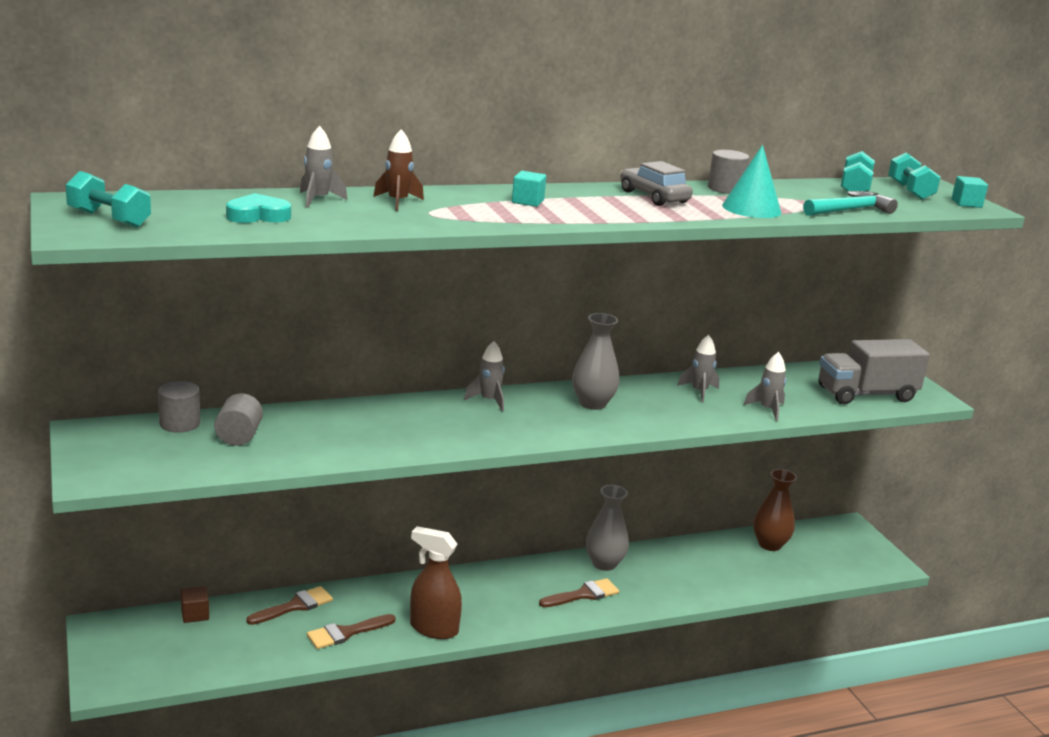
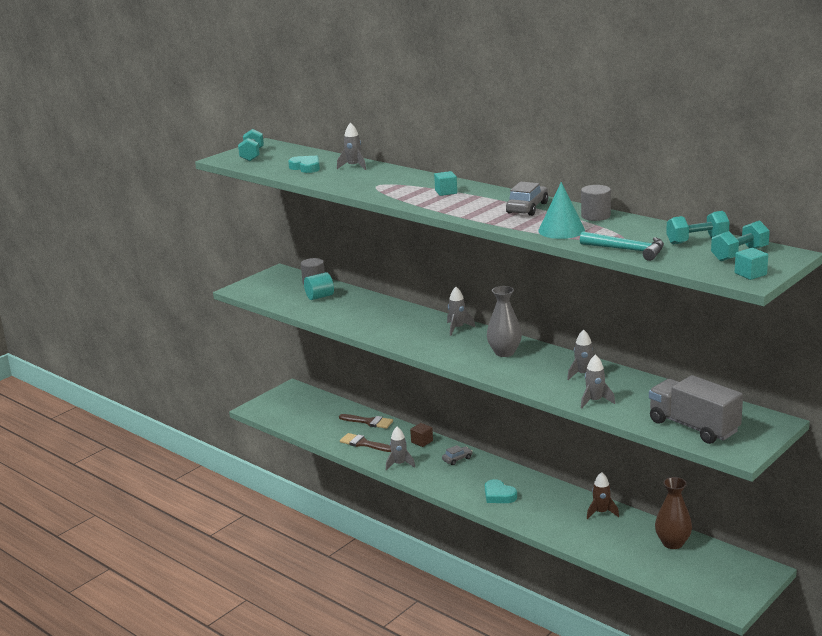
camera: 65 degrees right, 0 degrees up
brown cube [181,586,209,623] -> brown cube moved to [410,423,433,447]
grey cylinder [214,393,263,446] -> turquoise cylinder [304,272,334,300]
brown rocket [373,129,424,211] -> brown rocket moved to [587,472,619,519]
brown spray bottle [410,526,462,639] -> grey rocket [386,427,415,471]
brown brush [539,578,619,607] -> turquoise heart [485,479,517,503]
grey vase [586,485,629,571] -> none
none -> grey car [442,445,473,465]

